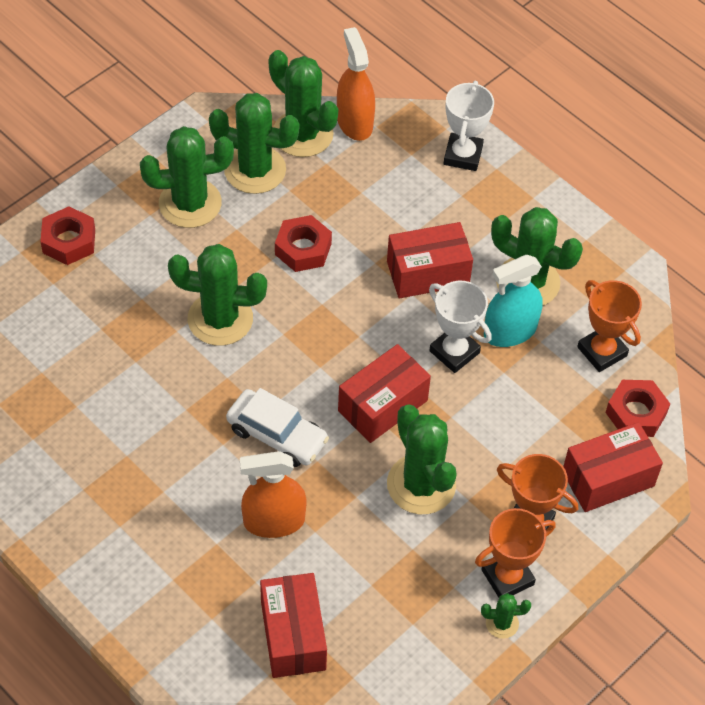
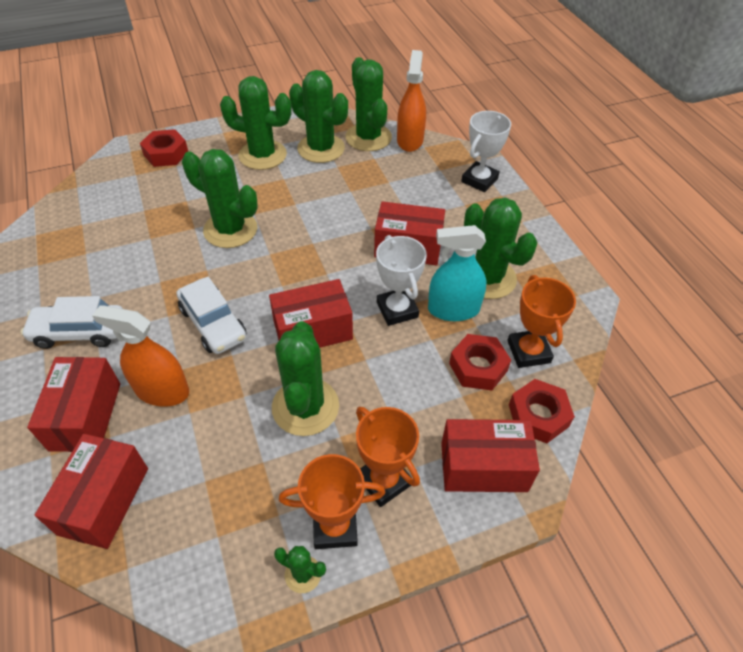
camera: 25 degrees right, 5 degrees down
red nut [275,215,332,272] -> red nut moved to [449,334,511,390]
none -> white car [21,296,123,349]
none -> red box [27,357,120,452]

